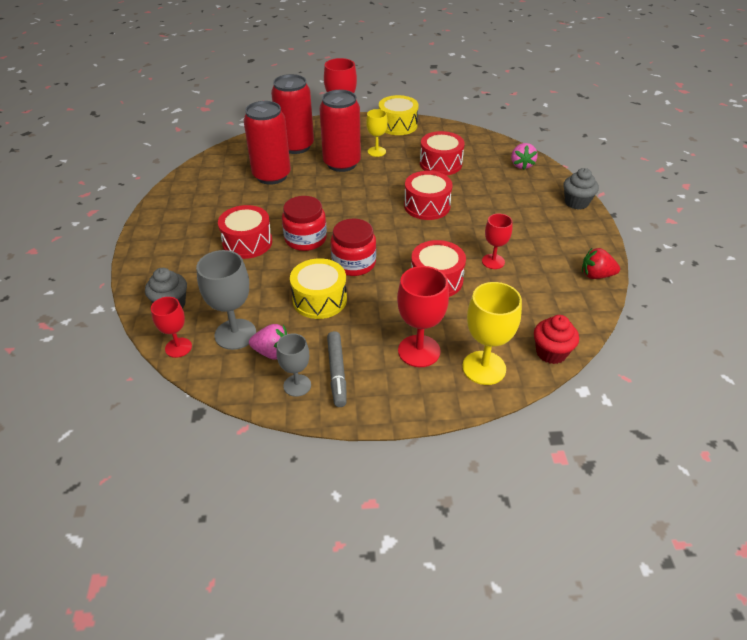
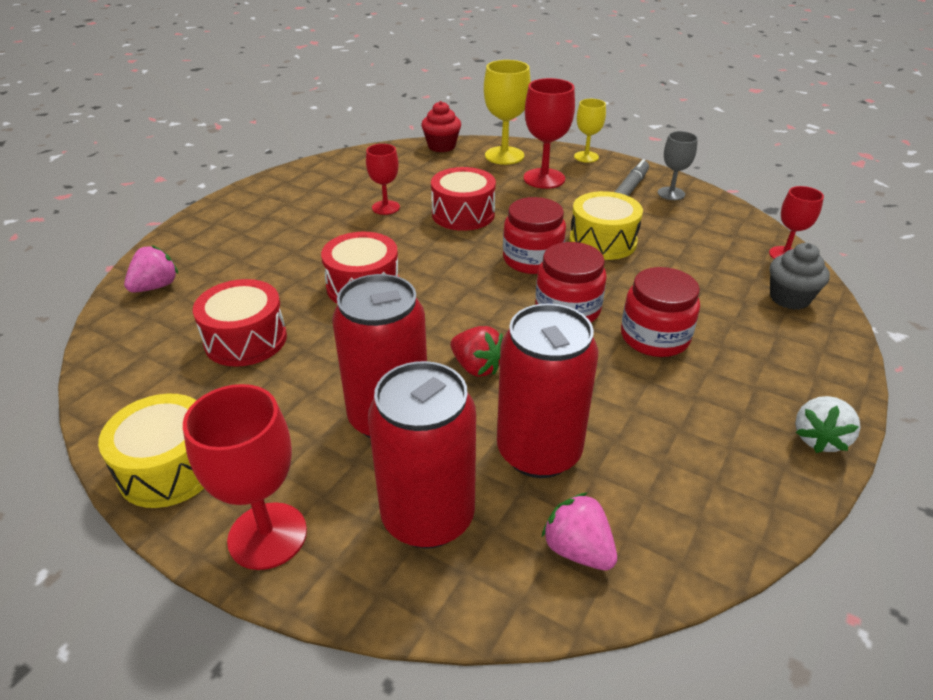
camera: 145 degrees left, 5 degrees down
grey goblet [196,250,256,350] -> none
red drum [218,205,272,259] -> red jar [621,267,700,357]
pink strawberry [249,324,288,359] -> pink strawberry moved to [542,493,617,570]
yellow goblet [366,109,388,157] -> yellow goblet moved to [574,99,606,163]
grey cupcake [563,168,599,210] -> none
red strawberry [582,248,620,279] -> red strawberry moved to [450,326,503,377]
none -> white strawberry [795,396,861,453]

